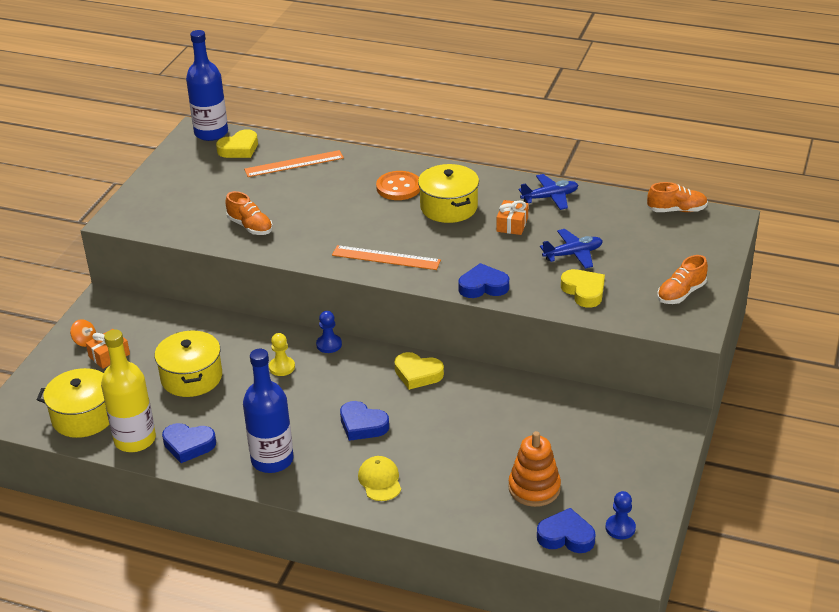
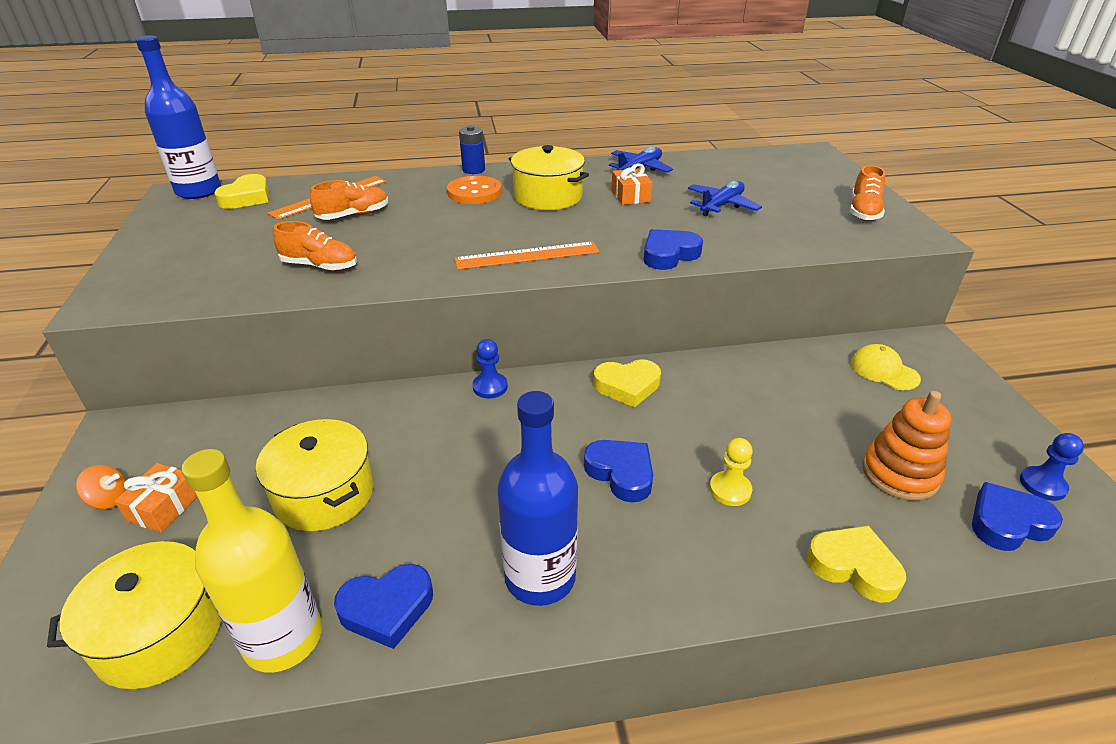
camera: 30 degrees left, 0 degrees up
yellow pawn [269,333,295,376] -> yellow pawn moved to [710,438,753,506]
blue heart [340,401,389,441] -> blue heart turned 135 degrees counterclockwise [584,440,653,502]
yellow cap [358,456,401,501] -> yellow cap moved to [851,344,921,390]
yellow heart [561,269,605,308] -> yellow heart moved to [806,525,906,603]
orange shoe [647,182,708,212] -> orange shoe moved to [310,180,388,220]
none -> blue battery [459,125,485,174]

